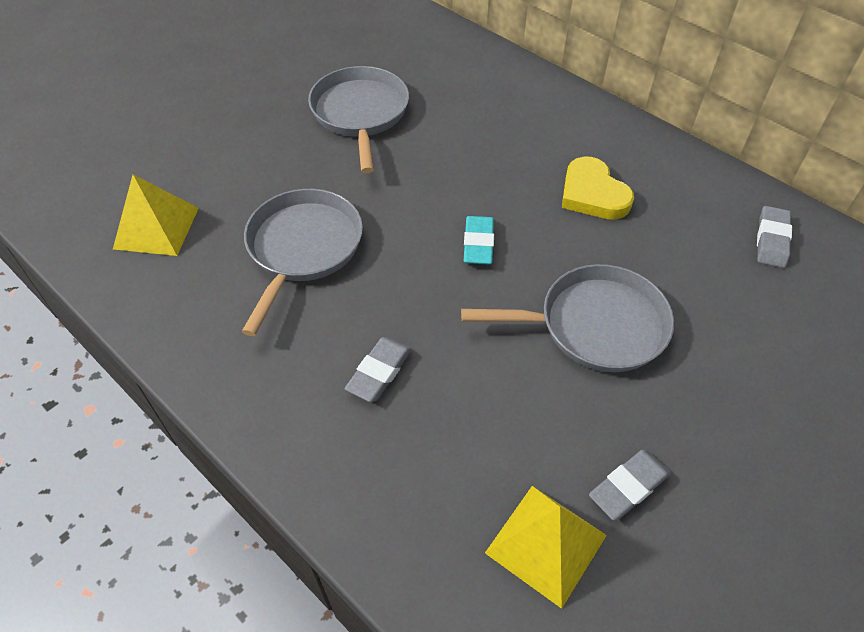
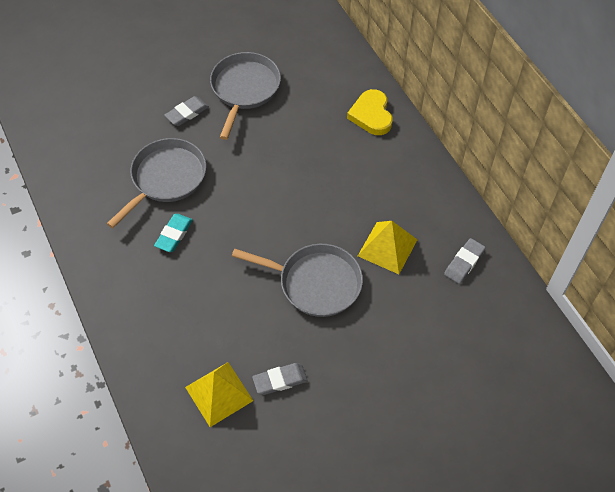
camera: 20 degrees right, 5 degrees up
yellow pyramid [113,174,199,256] -> yellow pyramid moved to [358,221,417,274]
grey eraser [345,337,412,402] -> grey eraser moved to [164,96,209,126]
turquoise eraser [464,216,494,264] -> turquoise eraser moved to [154,214,193,252]
yellow heart [562,156,634,220] -> yellow heart moved to [347,89,393,135]

